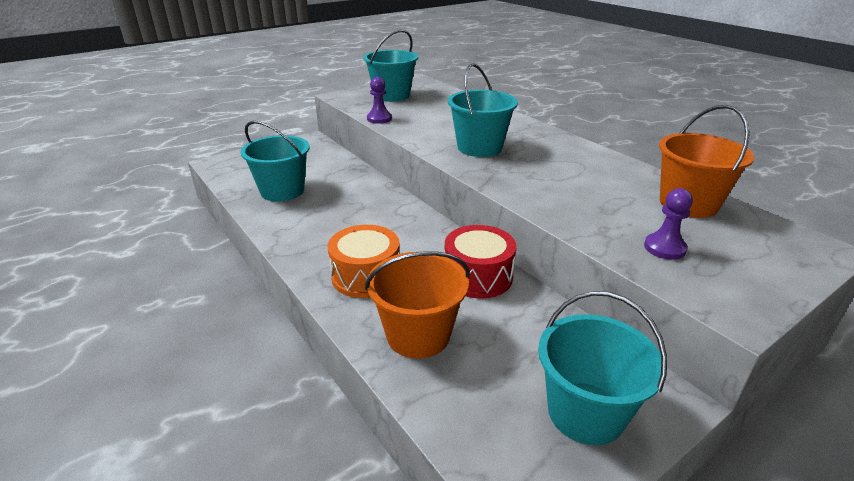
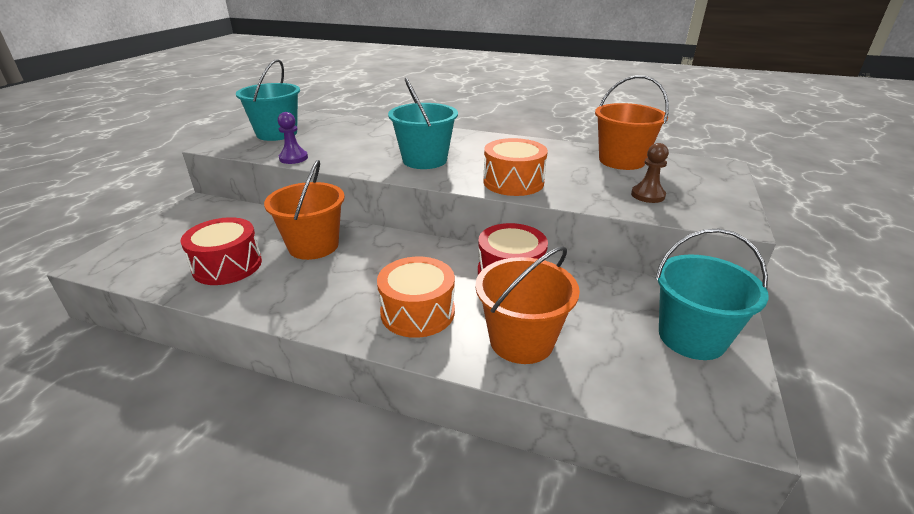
camera: 35 degrees left, 0 degrees up
turquoise bucket [240,121,310,202] -> red drum [180,217,262,285]
purple pawn [644,188,693,260] -> brown pawn [631,143,669,203]
none -> orange bucket [264,160,345,260]
none -> orange drum [483,138,548,196]

